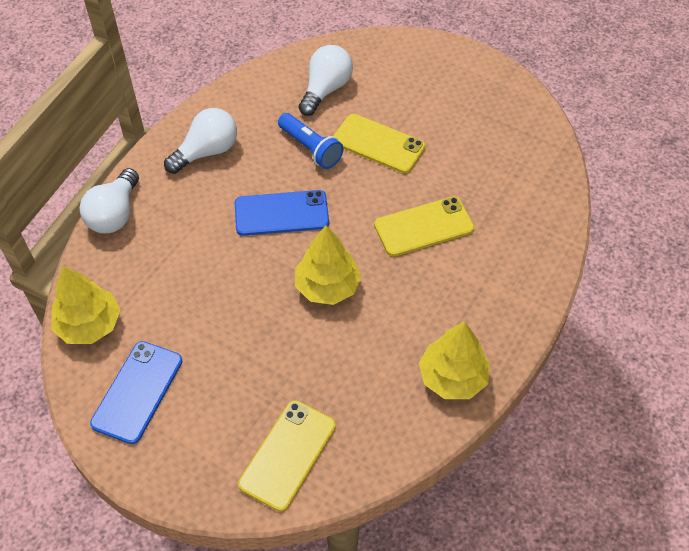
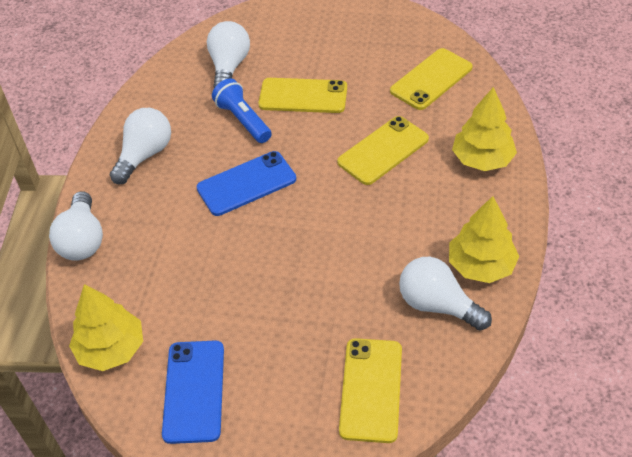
camera: 20 degrees left, 5 degrees down
blue flashlight [278,113,344,169] -> blue flashlight turned 150 degrees counterclockwise [212,78,271,143]
yellow tree [295,225,362,305] -> yellow tree moved to [452,87,517,171]
none -> yellow phone [390,48,473,110]
none -> white light bulb [399,257,492,331]

